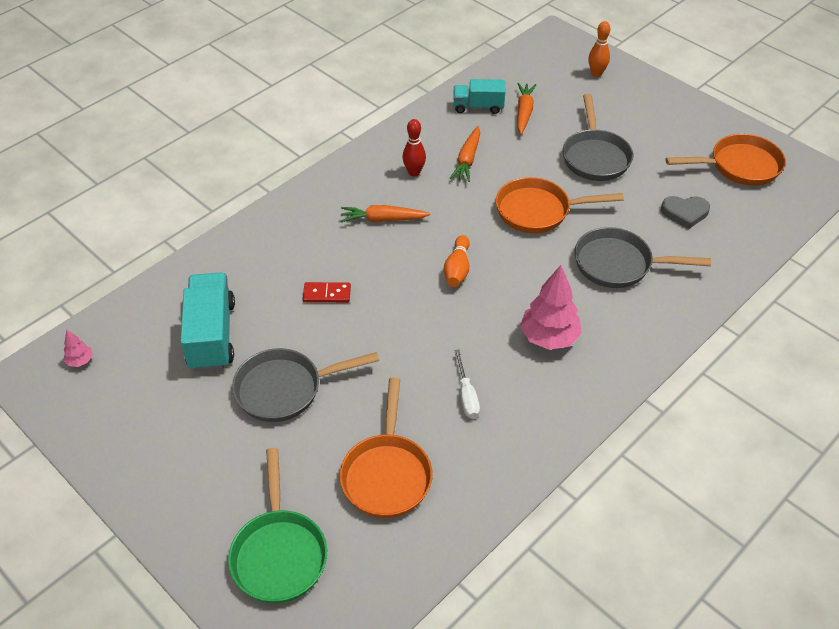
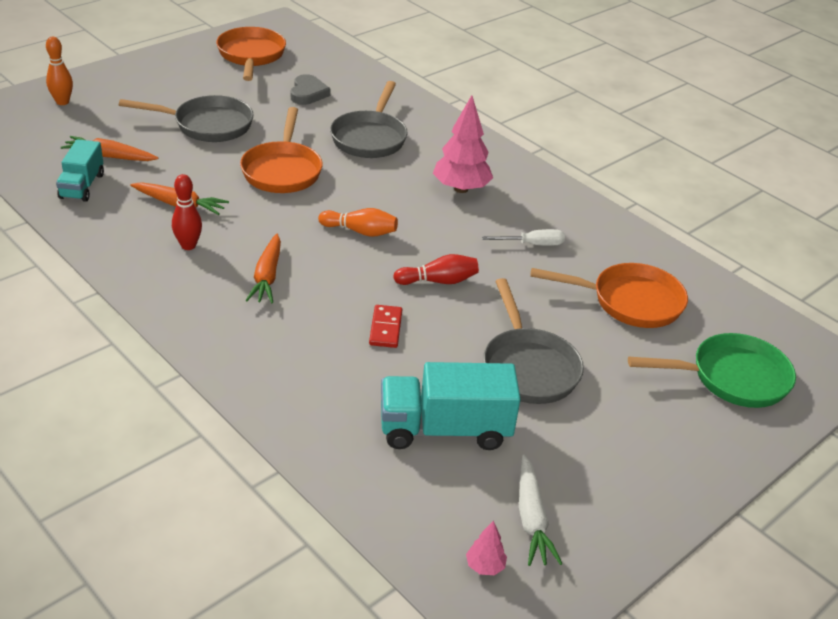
camera: 90 degrees left, 10 degrees down
none -> red bowling pin [393,254,479,285]
none -> white carrot [519,455,562,566]

